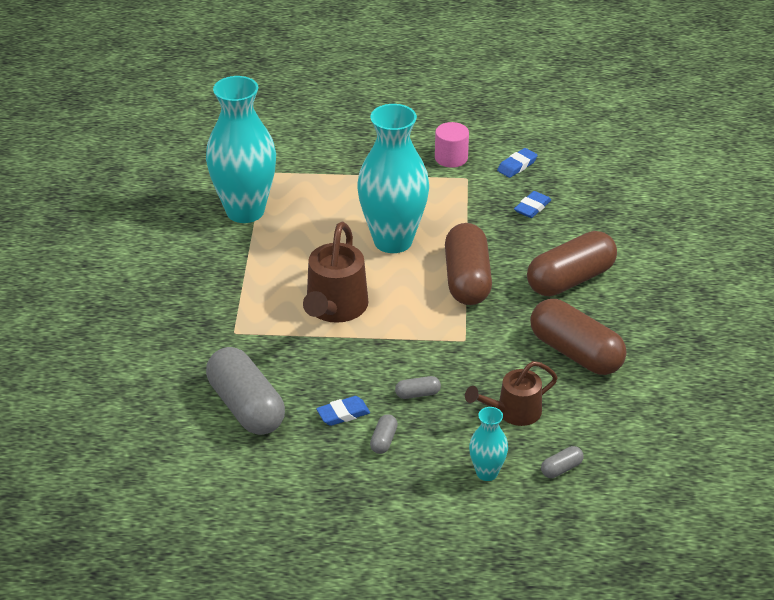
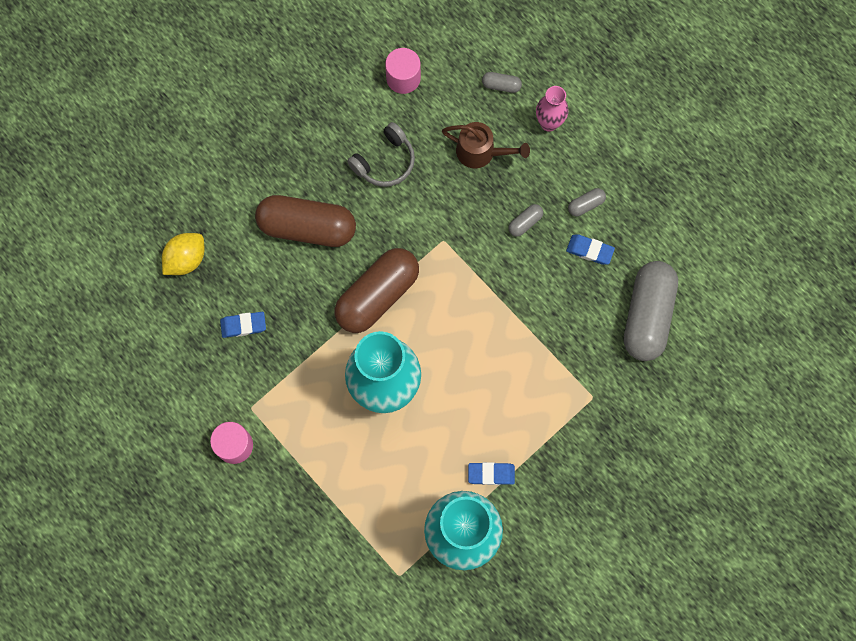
camera: 135 degrees left, 35 degrees up
brown watering can [303,222,369,323] -> none
grey capsule [395,376,441,399] -> grey capsule turned 75 degrees counterclockwise [508,204,543,237]
turquoise vase [469,407,508,481] -> pink vase [536,86,568,132]
blue eraser [497,148,538,178] -> blue eraser moved to [468,462,515,485]
brown capsule [530,299,627,375] -> grey headphones [347,122,415,187]
none -> yellow lemon [162,233,204,275]
none -> pink cylinder [385,48,421,94]

